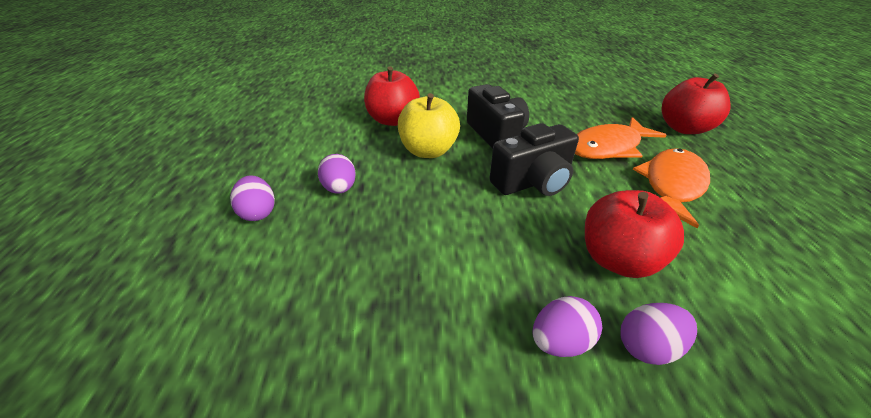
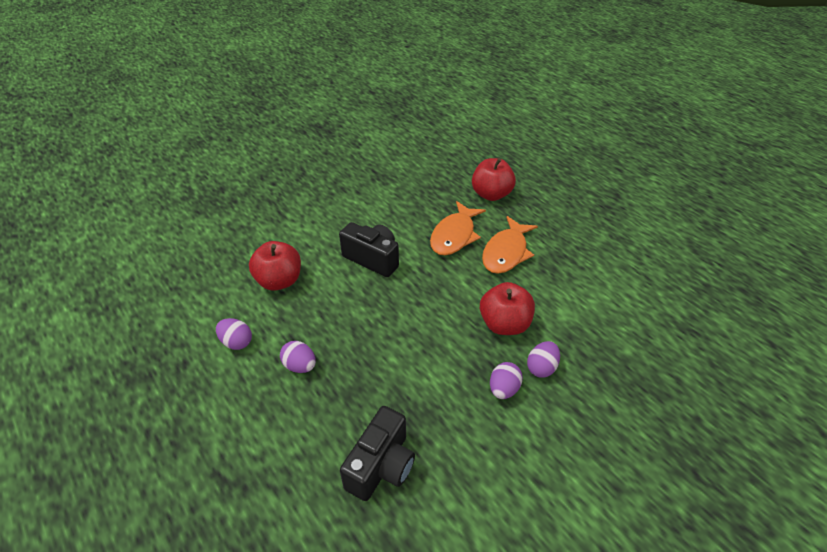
camera: 35 degrees left, 5 degrees up
purple egg [230,175,275,221] -> purple egg moved to [216,318,252,350]
yellow apple [398,93,460,158] -> none
black camera [489,123,579,196] -> black camera moved to [340,406,415,501]
orange fish [633,148,710,228] -> orange fish turned 150 degrees counterclockwise [482,216,538,274]

